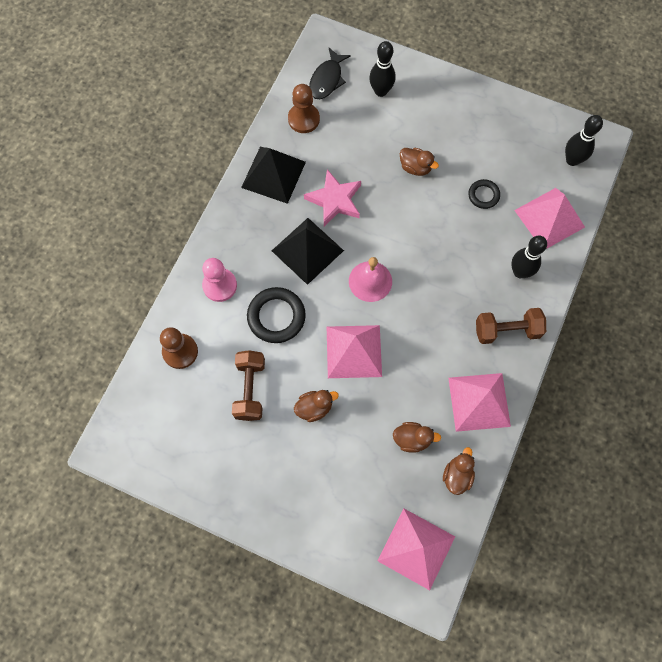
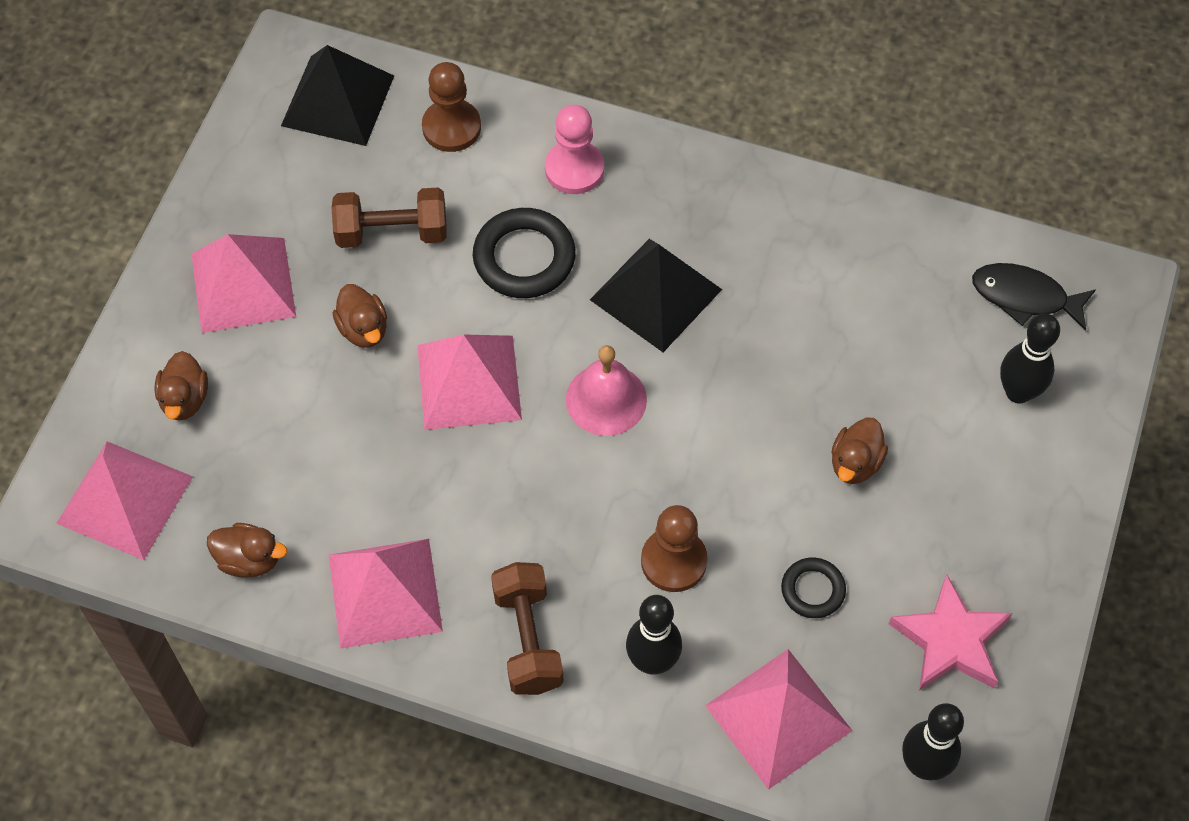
camera: 85 degrees right, 10 degrees down
black pyramid [241,147,306,204] -> black pyramid moved to [281,45,394,146]
brown pawn [288,84,320,133] -> brown pawn moved to [641,505,708,592]
pink star [304,169,361,226] -> pink star moved to [889,575,1012,691]
brown duck [393,422,441,453] -> brown duck moved to [154,351,208,421]
none -> pink pyramid [192,234,296,333]

